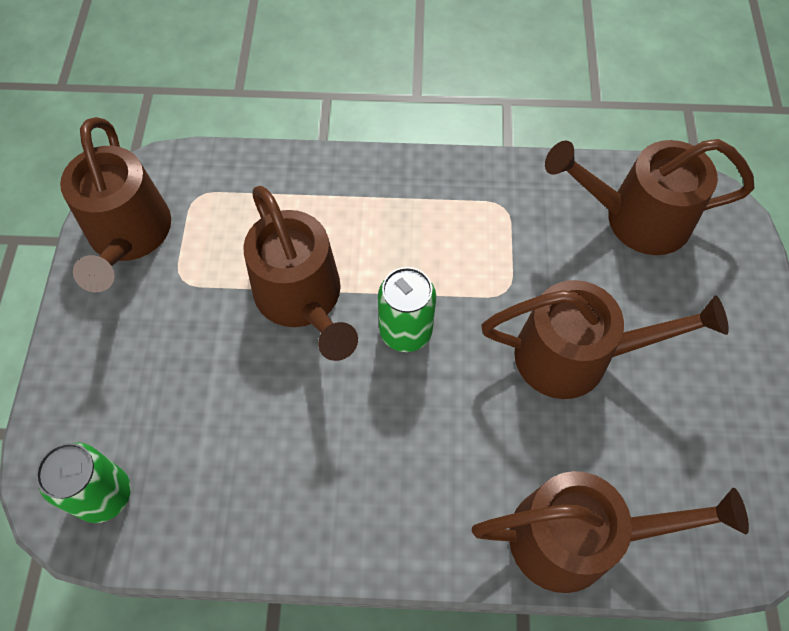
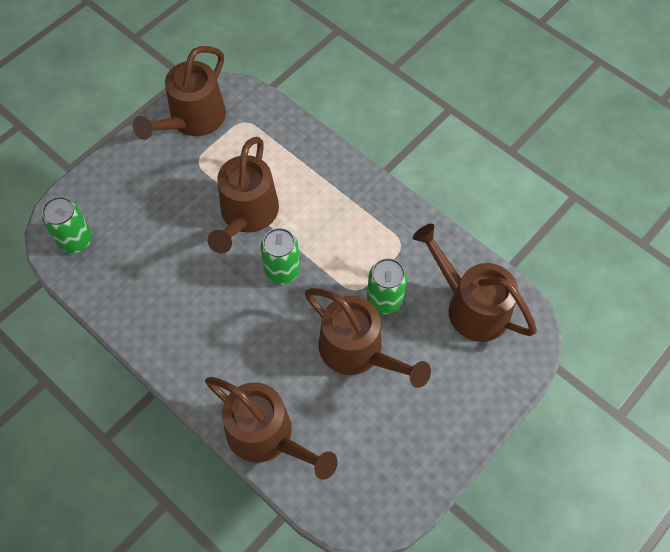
camera: 40 degrees right, 0 degrees up
none -> green can [367,258,407,314]

